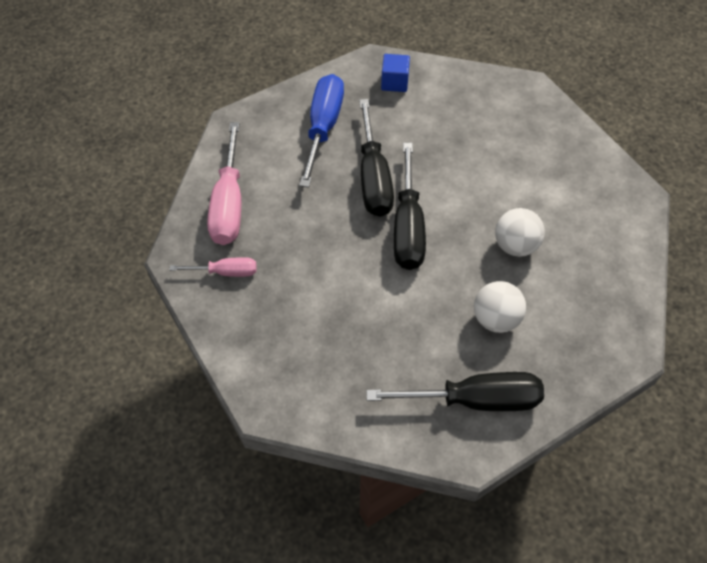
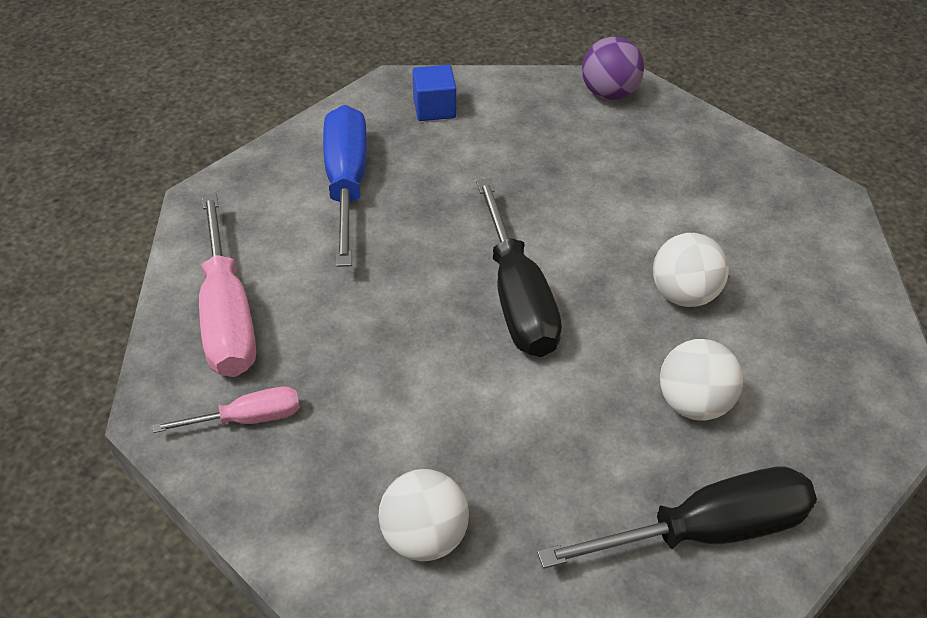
camera: 15 degrees left, 10 degrees down
black screwdriver [359,99,394,217] -> none
none -> white ball [378,469,469,561]
none -> purple ball [582,37,644,100]

